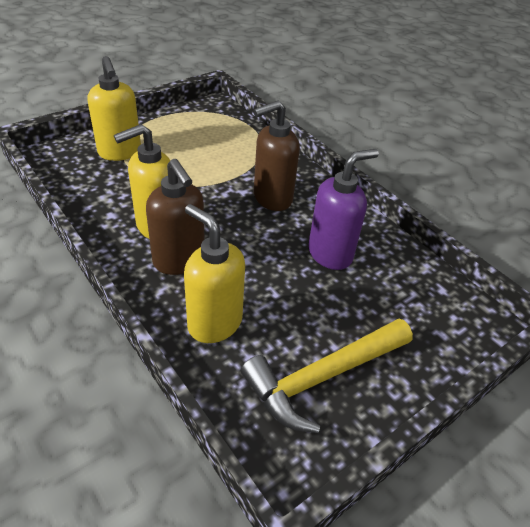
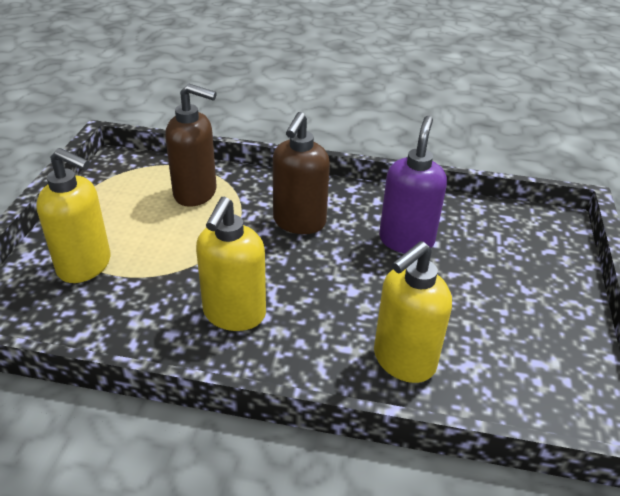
camera: 40 degrees left, 5 degrees down
brown soap dispenser [146,159,205,275] -> brown soap dispenser moved to [165,84,217,207]
yellow soap dispenser [184,204,245,343] -> yellow soap dispenser turned 45 degrees counterclockwise [374,241,452,383]
yellow hammer [241,318,413,433] -> none

